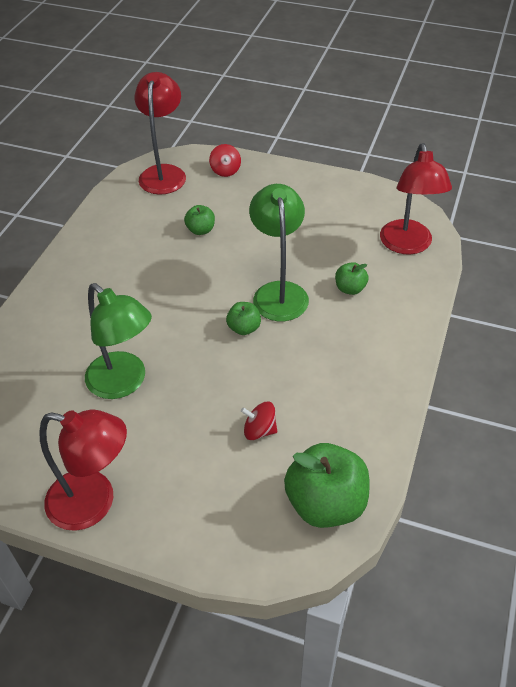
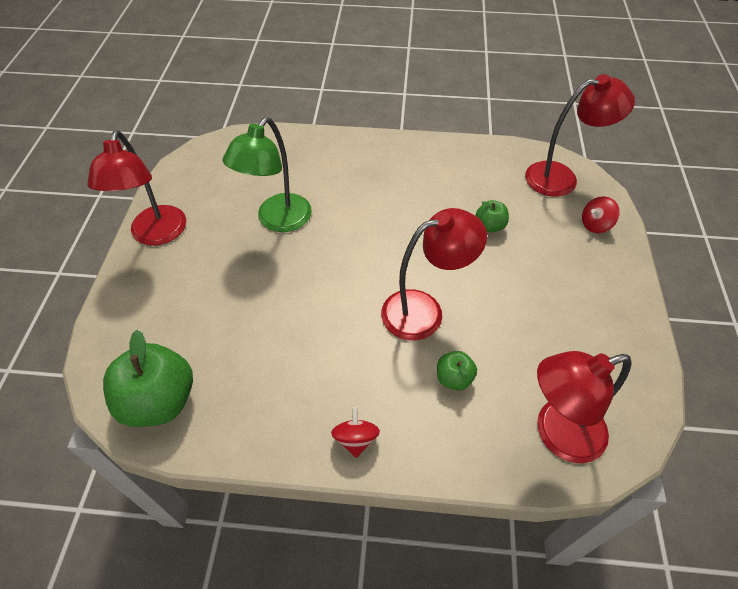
camera: 75 degrees right, 5 degrees up
green apple [226,302,261,335] -> none
red spinning top [241,402,277,440] -> red spinning top moved to [331,407,380,458]
green lamp [249,184,309,321] -> red lamp [381,208,487,340]

